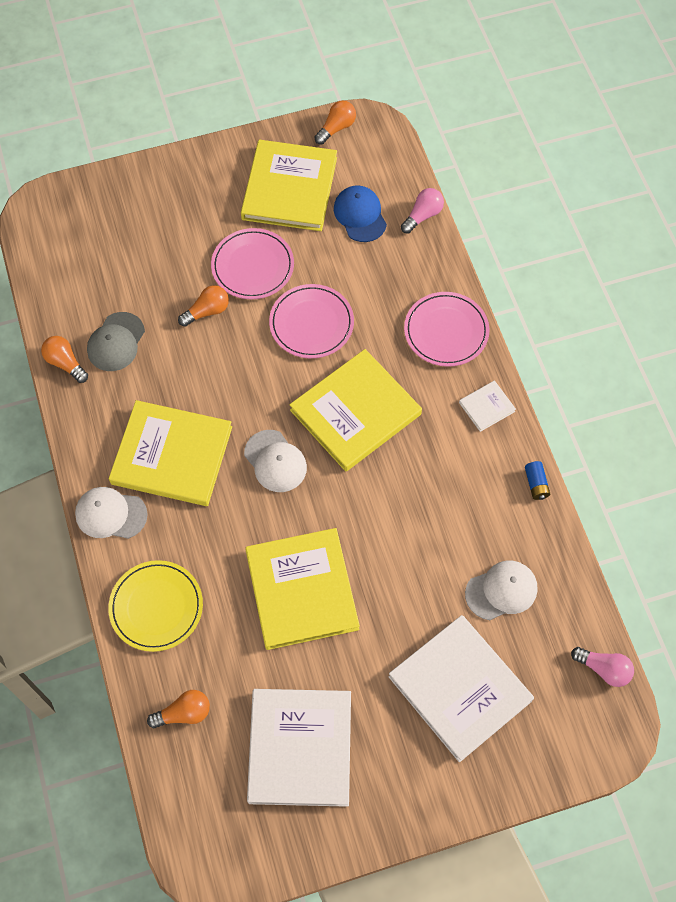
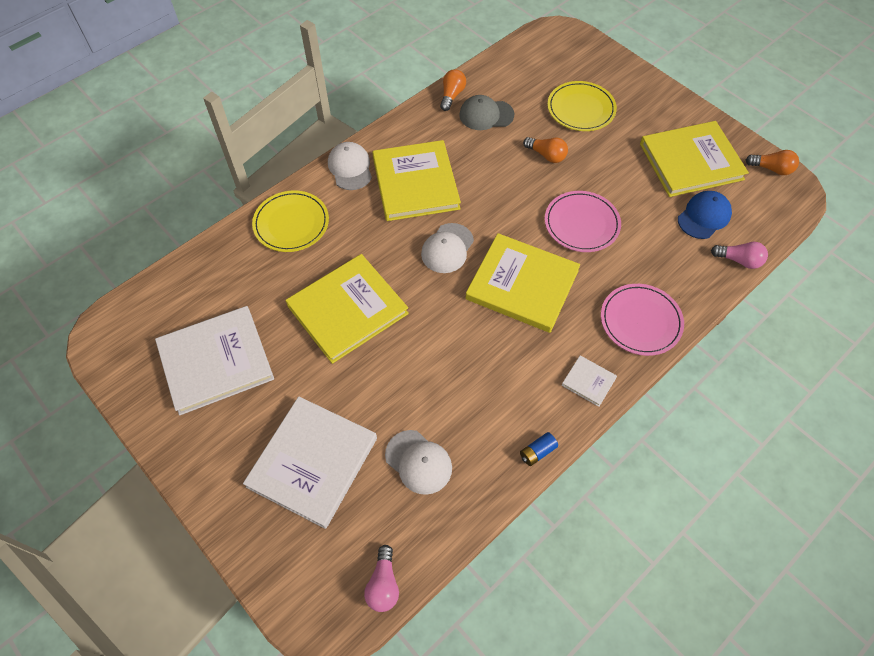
camera: 65 degrees right, 5 degrees down
orange light bulb [147,690,210,728] -> none
pink plate [211,228,294,299] -> none
none -> yellow plate [547,81,617,131]

